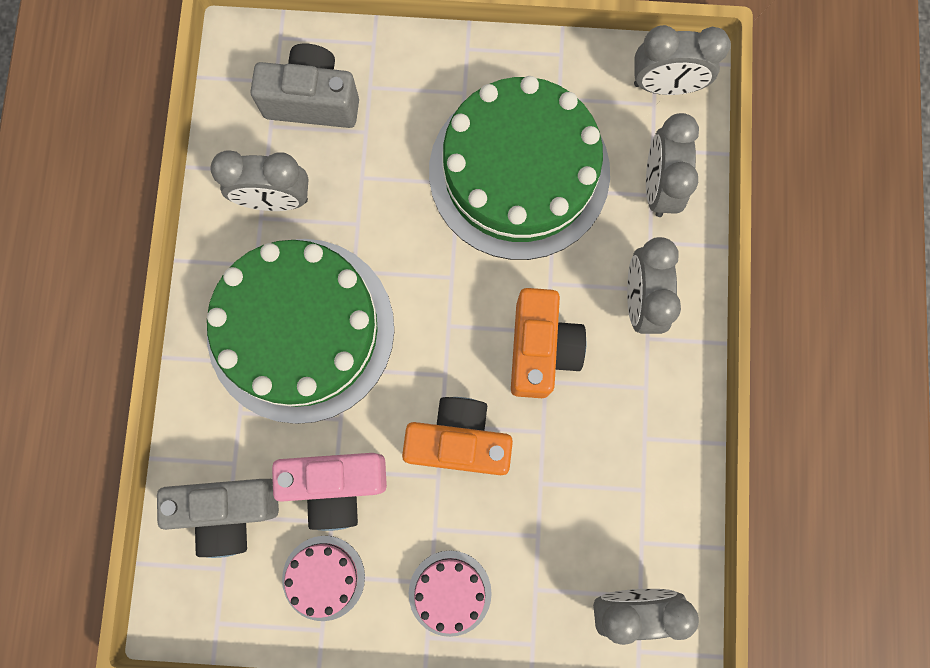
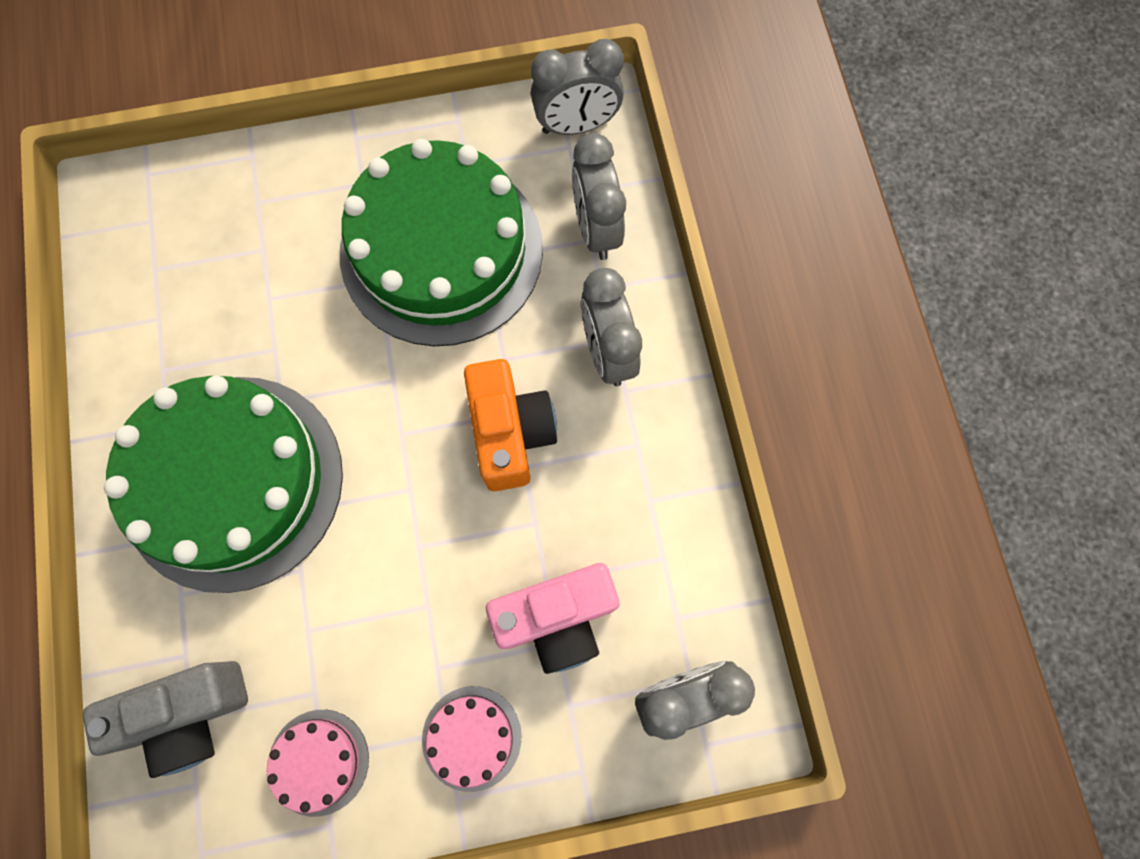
camera: 15 degrees left, 5 degrees down
grey clock [210,150,309,211] -> none
grey camera [250,43,359,128] -> none
pink camera [272,453,387,531] -> pink camera moved to [486,563,620,674]
orange camera [402,397,513,475] -> none

